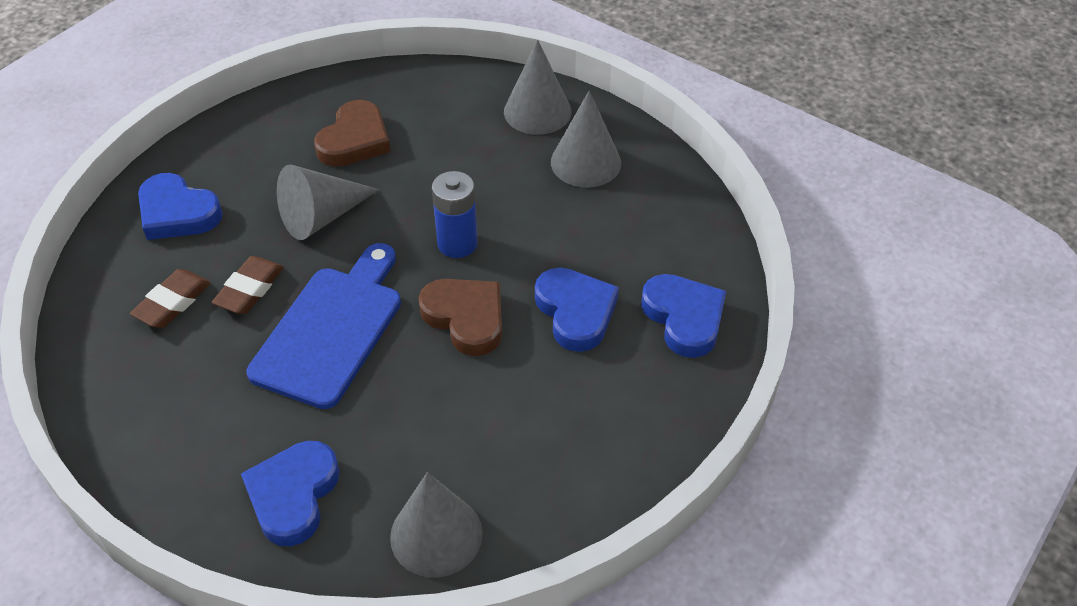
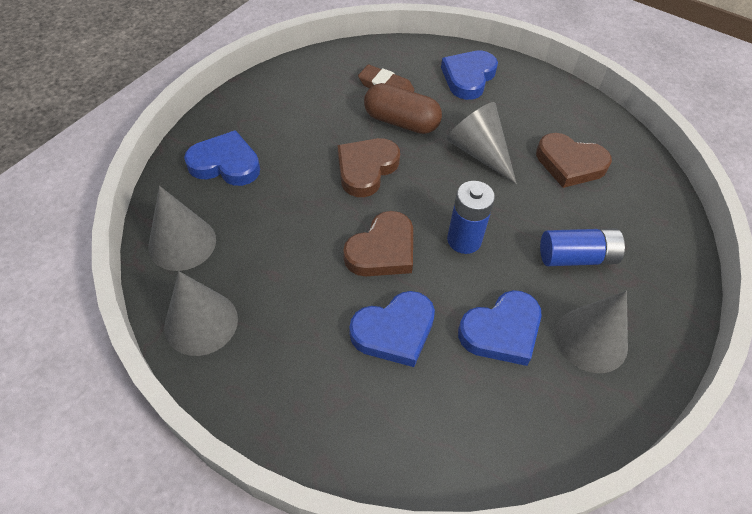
camera: 85 degrees right, 5 degrees up
brown eraser [212,256,284,314] -> brown capsule [364,83,442,134]
blue cutting board [247,243,401,409] -> brown heart [338,138,400,197]
grey cone [504,40,571,135] -> grey cone moved to [164,271,238,356]
blue heart [641,274,726,358] -> blue heart moved to [458,290,542,366]
none -> blue battery [540,228,625,266]

